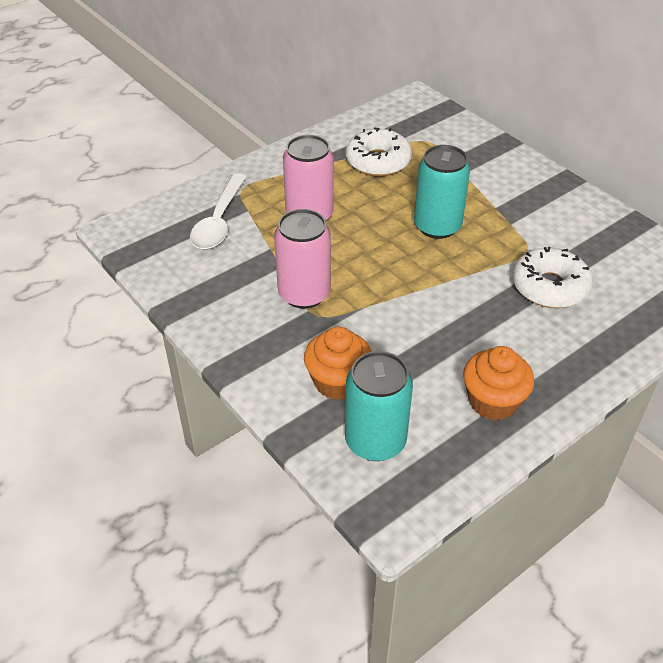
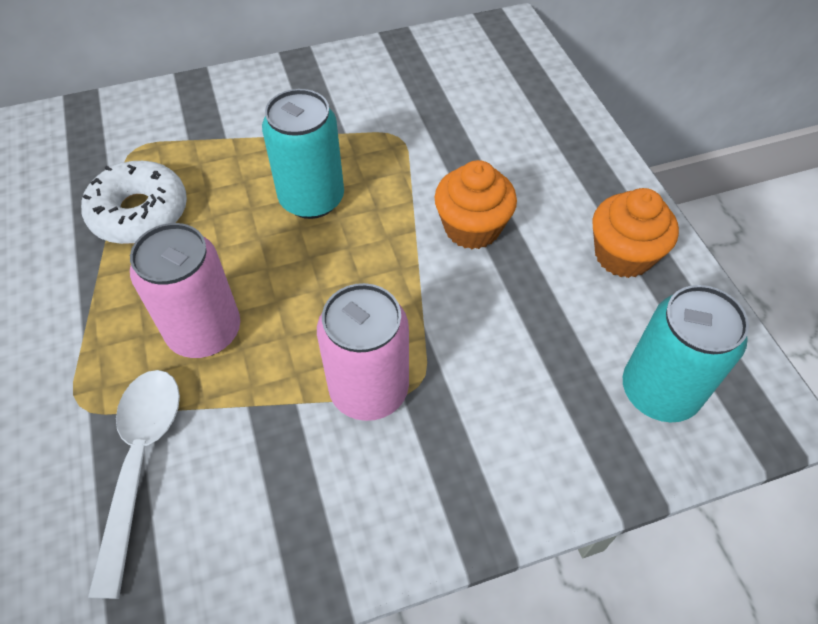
camera: 70 degrees left, 10 degrees up
white spoon [190,173,246,249] -> white spoon turned 120 degrees counterclockwise [88,370,180,599]
orange cupcake [304,327,371,400] -> orange cupcake moved to [435,160,517,249]
white donut [512,247,593,308] -> none

